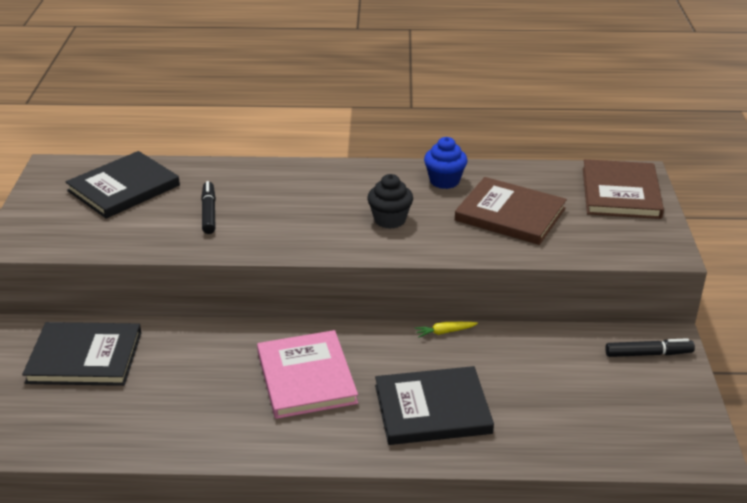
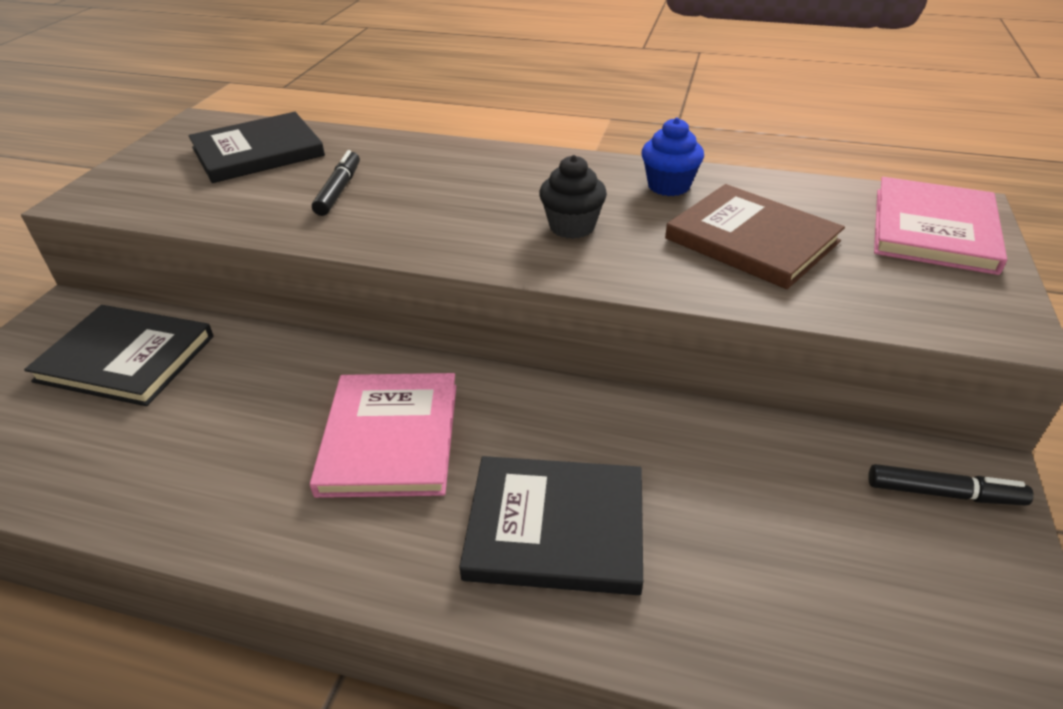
camera: 15 degrees right, 5 degrees up
yellow carrot [415,322,478,338] -> none
brown book [583,159,664,219] -> pink book [874,177,1007,275]

